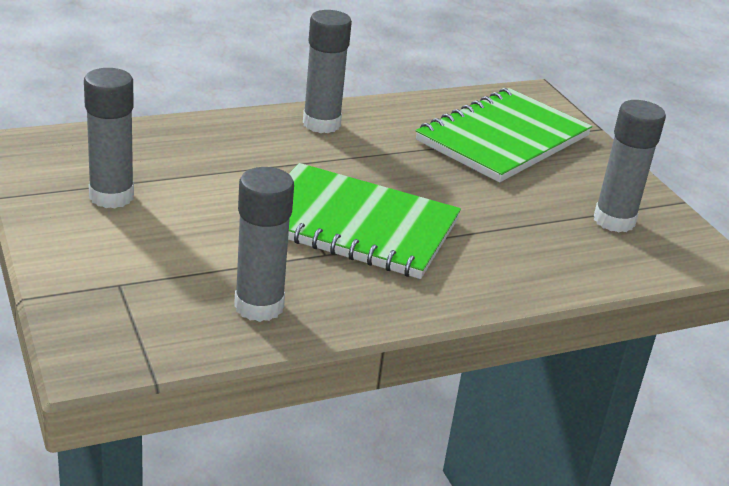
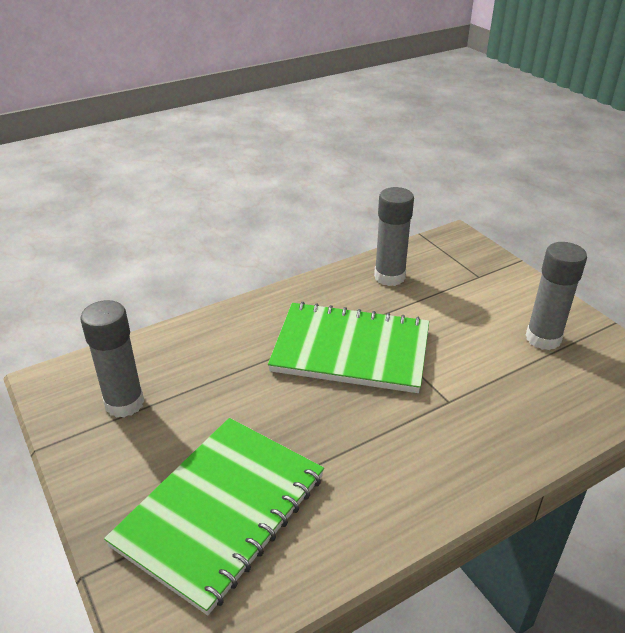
camera: 175 degrees right, 5 degrees up
grey glue stick [303,10,352,133] -> none

